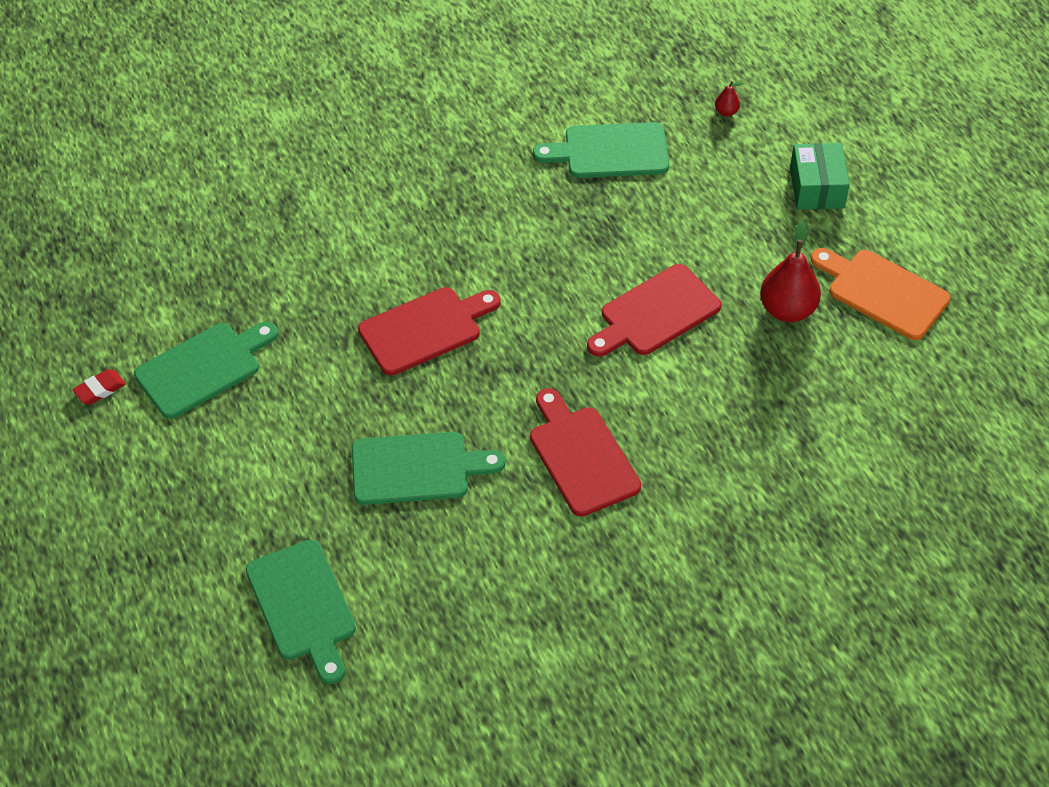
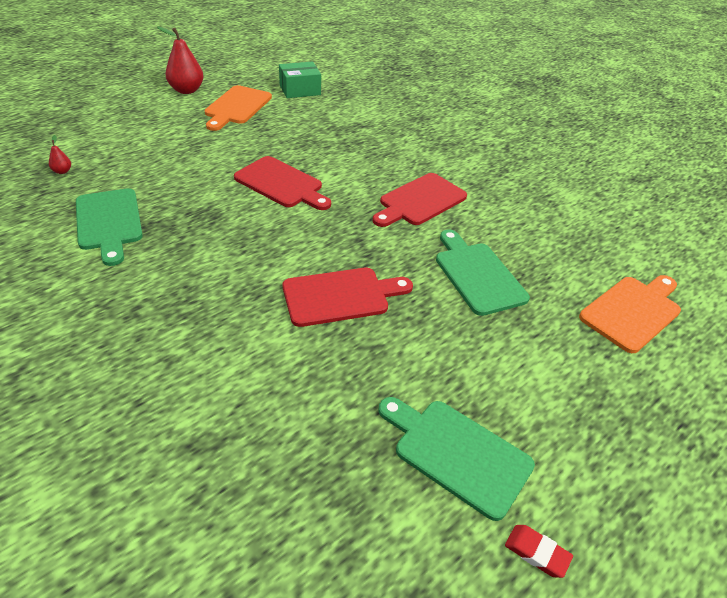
camera: 110 degrees left, 10 degrees down
green cutting board [246,540,356,684] -> orange cutting board [579,275,681,353]
red cutting board [358,287,501,375] -> red cutting board turned 120 degrees clockwise [283,268,413,327]
red pear [760,220,821,322] -> red pear moved to [157,27,203,94]
green box [790,143,850,210] -> green box moved to [279,61,321,98]

